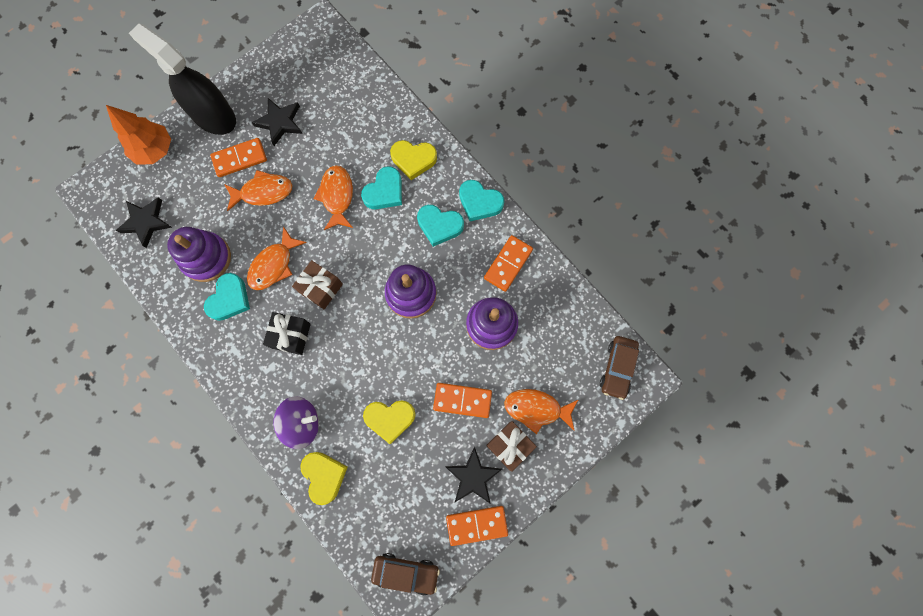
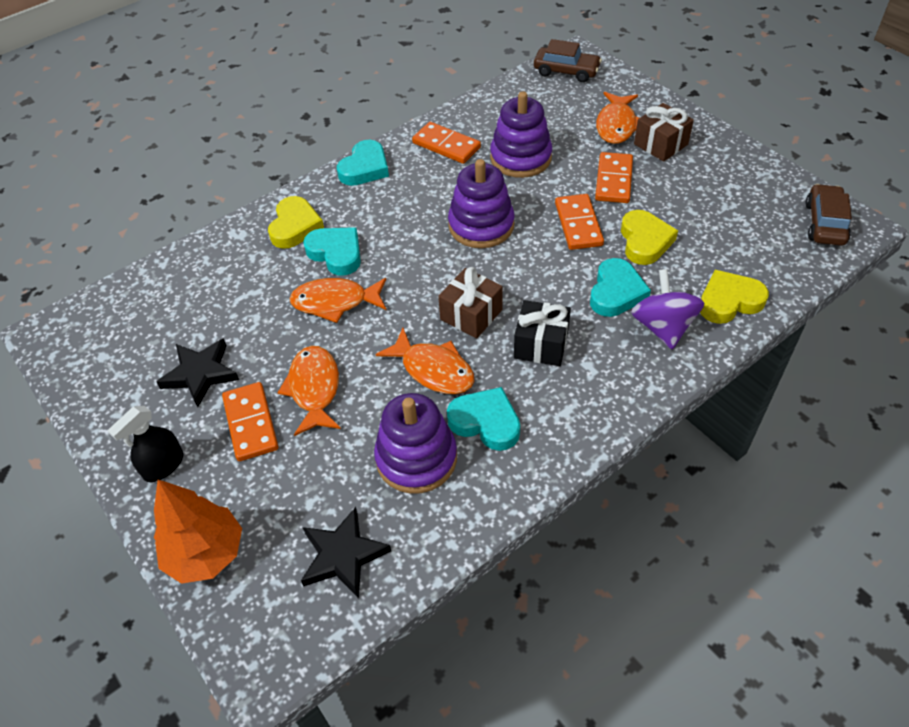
camera: 85 degrees left, 25 degrees down
black spray bottle [129,23,236,135] -> black spray bottle [107,406,184,482], size x0.49
turquoise heart [417,205,464,247] -> turquoise heart moved to [590,258,651,317]
black star [445,447,502,503] -> none
orange domino [446,506,508,546] -> orange domino moved to [555,194,604,250]

